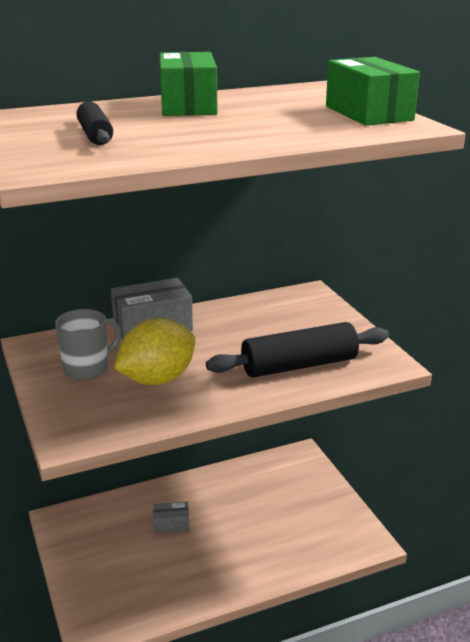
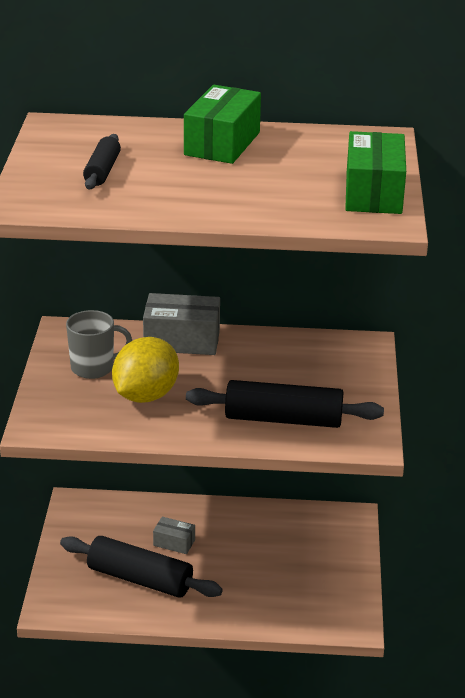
camera: 25 degrees right, 5 degrees up
yellow lemon [114,318,195,385] -> yellow lemon turned 45 degrees counterclockwise [112,337,179,403]
none -> black rolling pin [60,536,223,598]

